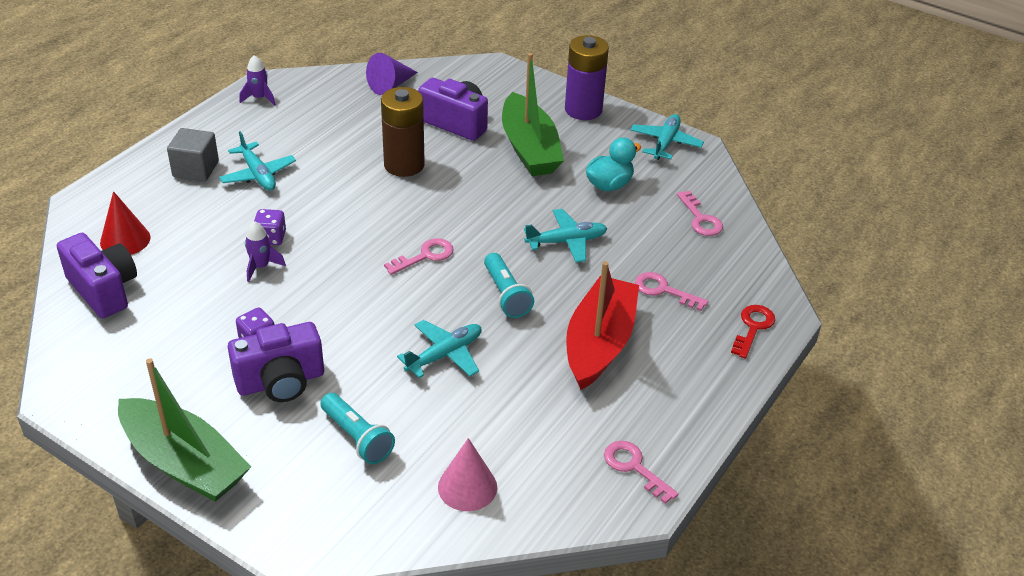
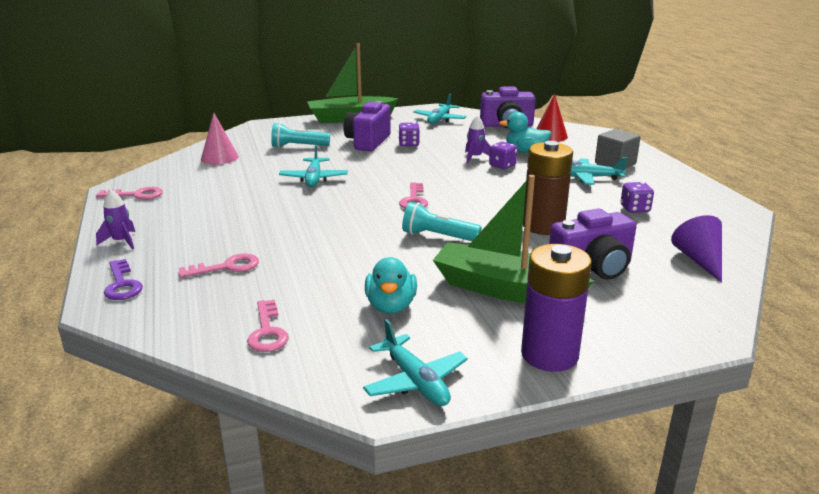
camera: 130 degrees right, 15 degrees down
purple rocket [240,55,276,106] -> purple rocket moved to [96,189,135,250]
turquoise flashlight [484,253,534,318] -> turquoise flashlight moved to [402,202,482,241]
turquoise plane [524,209,607,263] -> turquoise plane moved to [413,94,467,124]
red boat [566,261,639,390] -> none
pink key [677,191,723,236] -> pink key turned 120 degrees counterclockwise [247,300,289,352]
red key [731,305,775,359] -> purple key [104,259,143,300]
none -> turquoise duck [499,112,552,153]
none -> purple dice [621,182,654,213]

